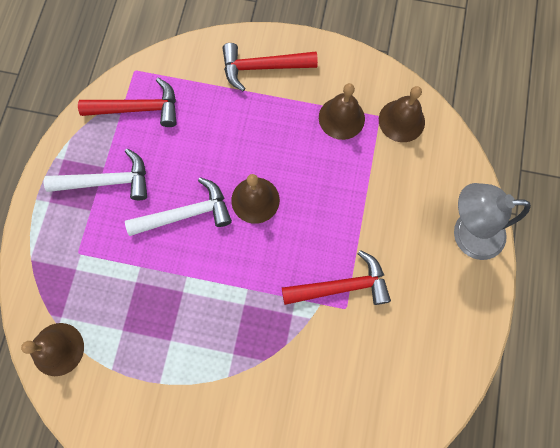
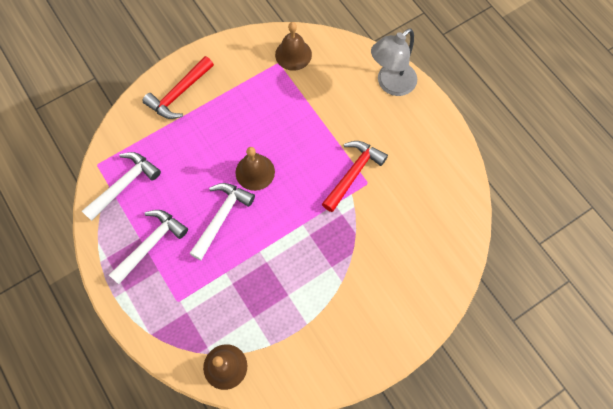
camera: 45 degrees left, 5 degrees down
red hammer [78,78,177,127] -> white hammer [82,152,161,221]
brown bell [319,83,365,140] -> none

